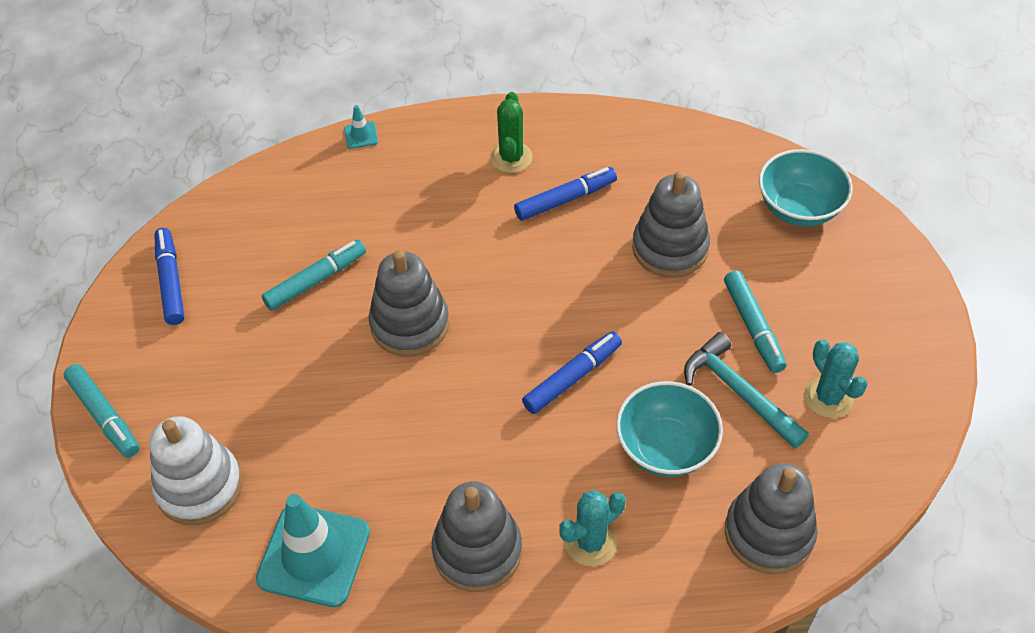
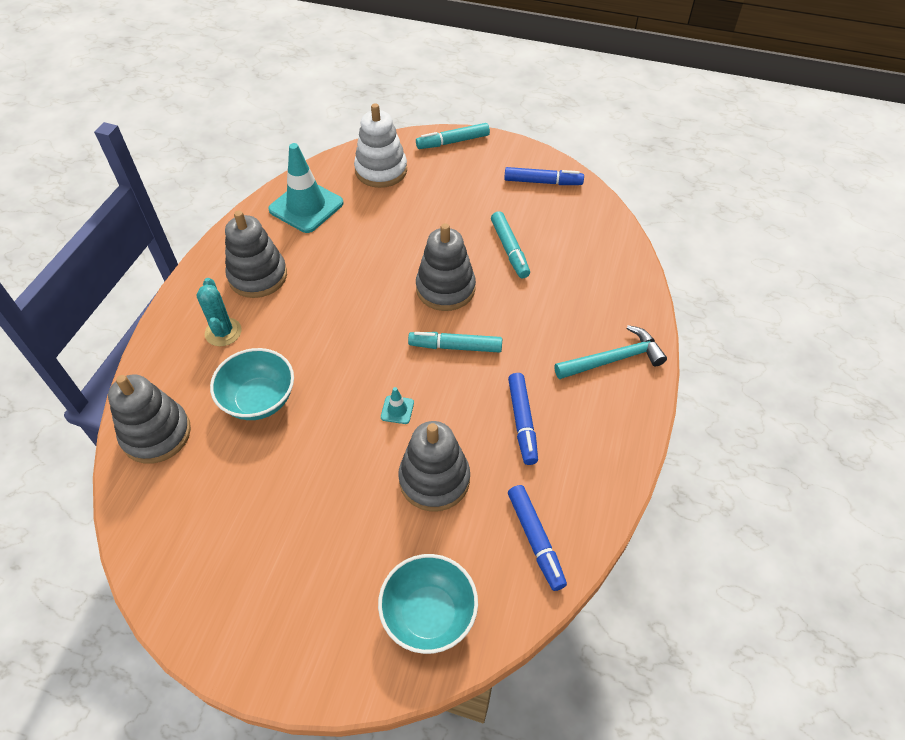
camera: 110 degrees right, 0 degrees up
turquoise traffic cone [344,105,378,149] -> turquoise traffic cone moved to [381,387,414,424]
green cactus [490,92,533,173] -> none
blue marker [522,331,622,414] -> blue marker moved to [508,485,567,591]
turquoise hammer [684,332,809,449] -> turquoise hammer moved to [554,325,667,379]
turquoise marker [724,270,787,373] -> turquoise marker moved to [408,332,502,353]
turquoise cactus [804,339,868,418] -> none

